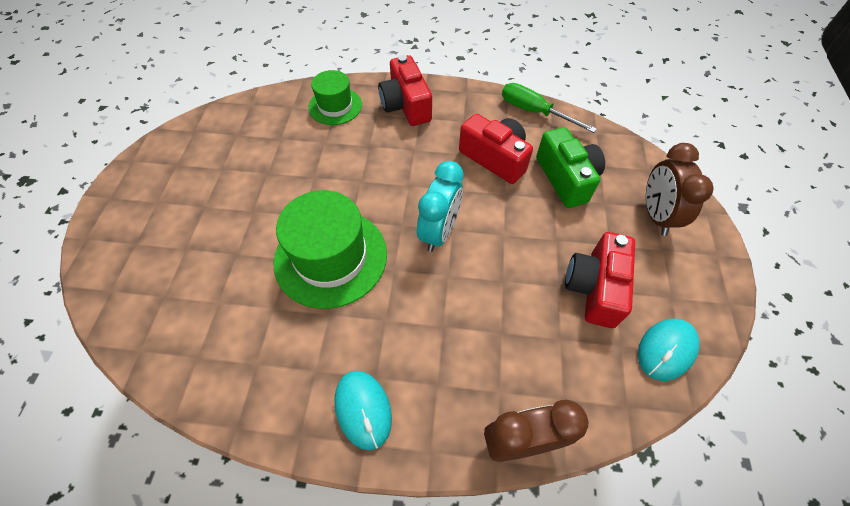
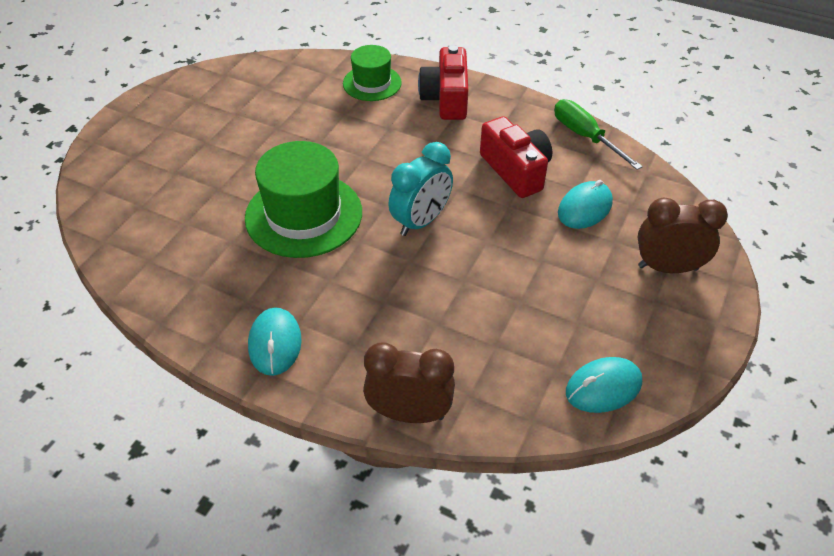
camera: 20 degrees right, 10 degrees down
green camera [536,127,605,208] -> turquoise mouse [558,180,613,229]
red camera [565,232,635,328] -> none
brown clock [646,143,714,236] -> brown clock turned 75 degrees clockwise [638,198,728,273]

